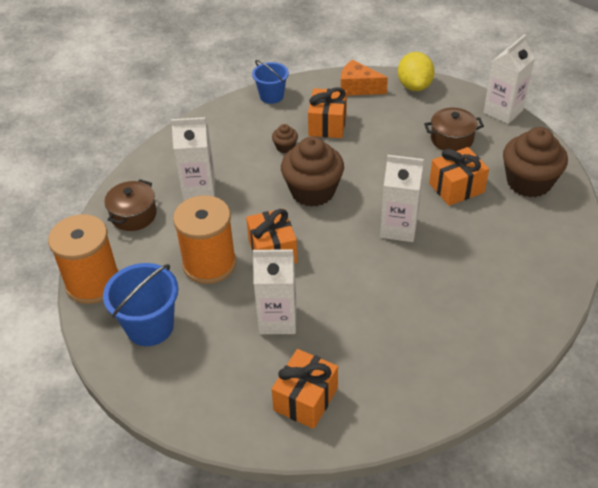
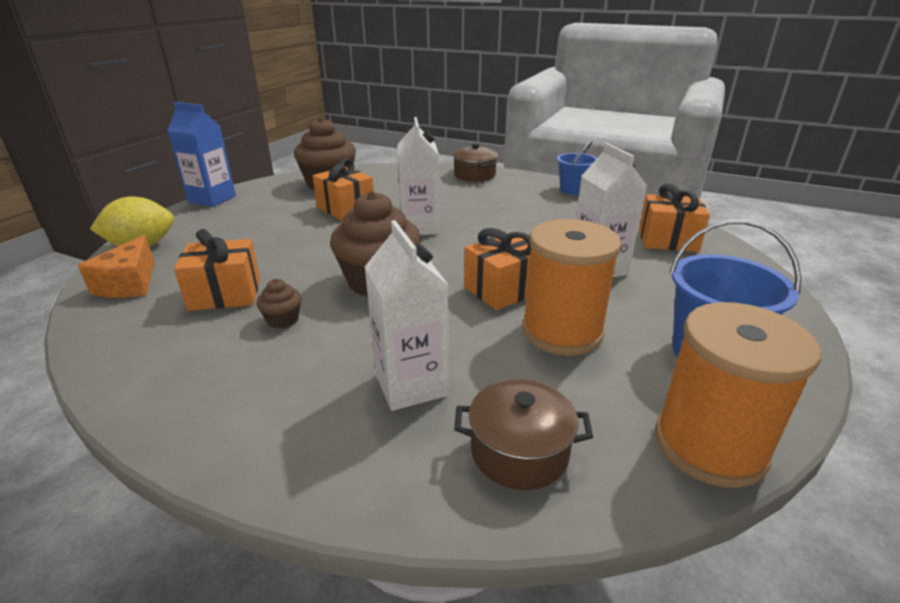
camera: 110 degrees left, 15 degrees down
blue bucket [252,60,289,104] -> blue bucket moved to [557,140,597,195]
brown pot [424,108,484,151] -> brown pot moved to [453,143,498,182]
white carton [484,34,535,124] -> blue carton [167,102,236,207]

